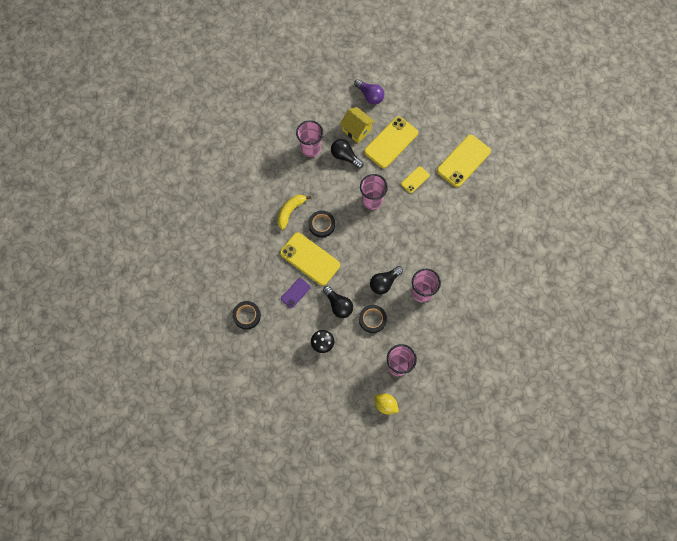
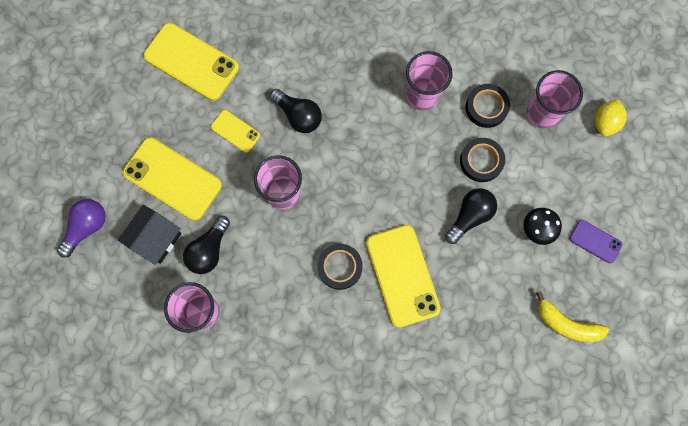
camera: 100 degrees left, 5 degrees up
black tape [232,301,261,330] -> black tape moved to [465,84,510,128]
yellow banana [277,195,312,230] -> yellow banana moved to [536,291,609,342]
yellow phone [280,232,340,286] -> yellow phone turned 45 degrees counterclockwise [366,225,441,327]
purple phone [281,278,311,308] -> purple phone moved to [569,220,623,263]
yellow house [340,107,375,143] -> black house [118,205,181,265]
black light bulb [370,266,403,294] -> black light bulb moved to [270,89,322,133]

